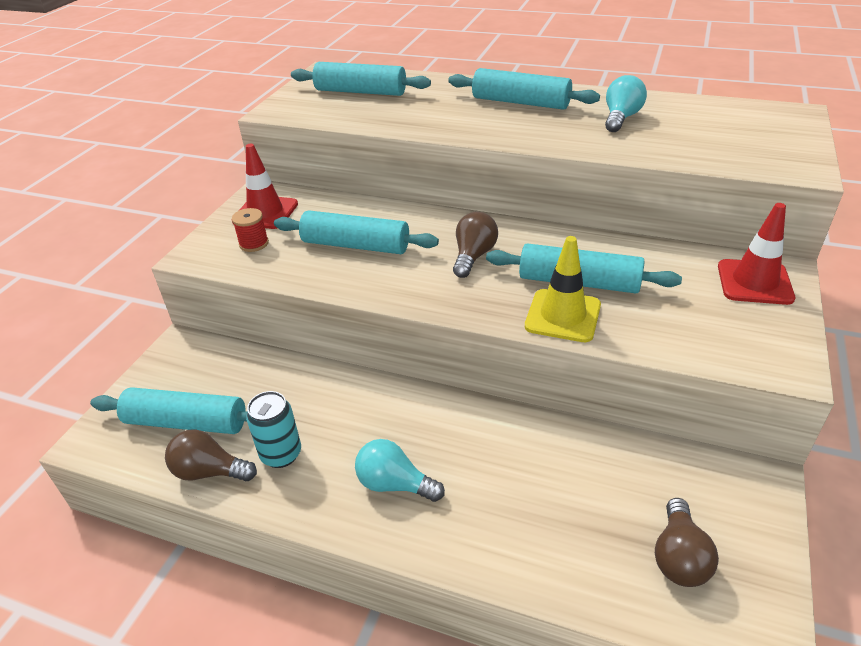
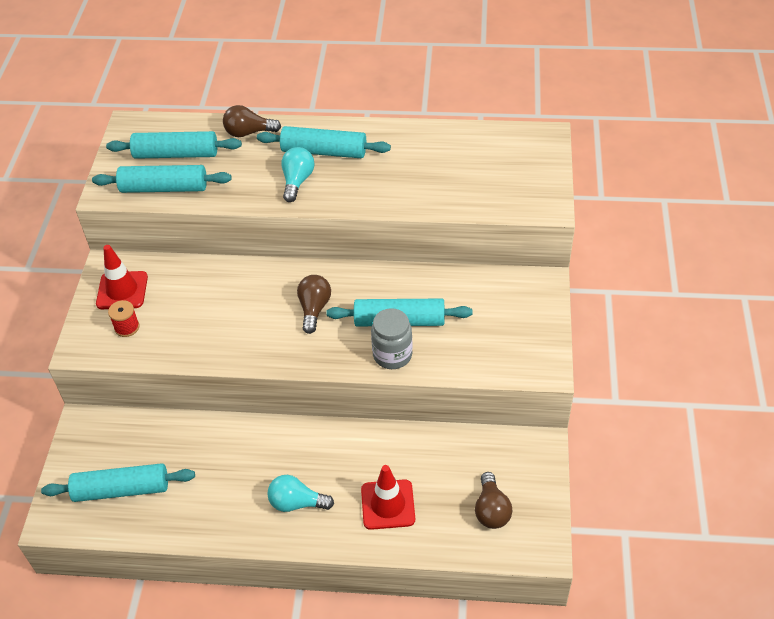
camera: 15 degrees left, 10 degrees up
brown light bulb [165,429,257,481] -> brown light bulb moved to [223,105,281,137]
turquoise can [246,391,301,468] -> none
turquoise rolling pin [274,210,439,254] -> turquoise rolling pin moved to [92,165,232,193]
yellow traffic cone [525,236,601,342] -> grey jar [371,308,413,369]
turquoise light bulb [605,75,647,132] -> turquoise light bulb moved to [281,147,314,202]
red traffic cone [718,203,795,305] -> red traffic cone moved to [361,465,415,530]

